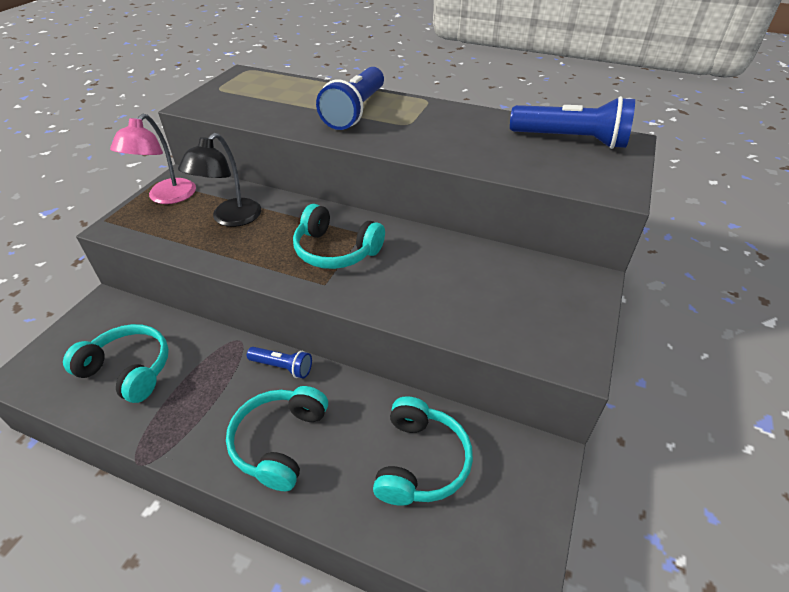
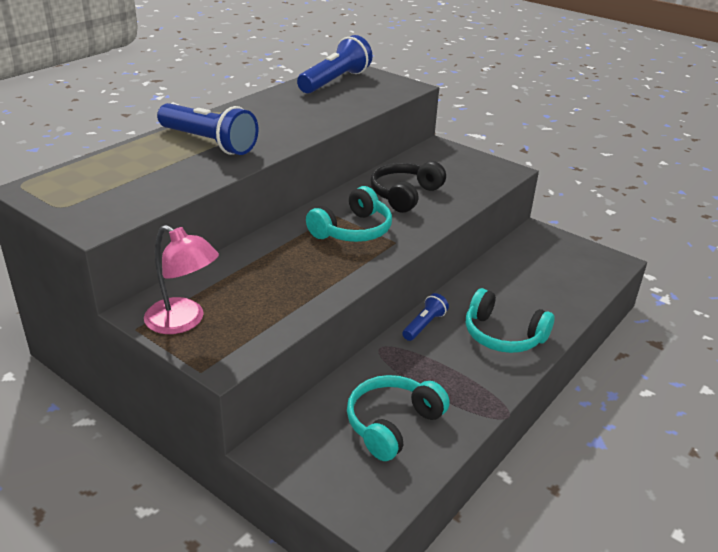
camera: 75 degrees left, 10 degrees down
black lamp [178,133,261,227] -> none
turquoise headphones [373,396,473,506] -> none
none -> black headphones [371,161,446,213]

